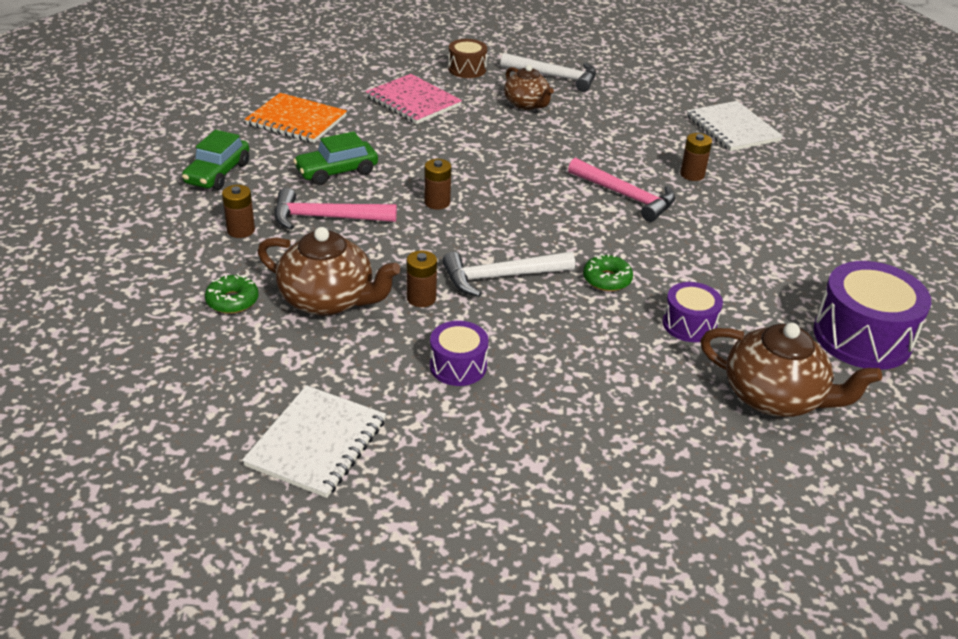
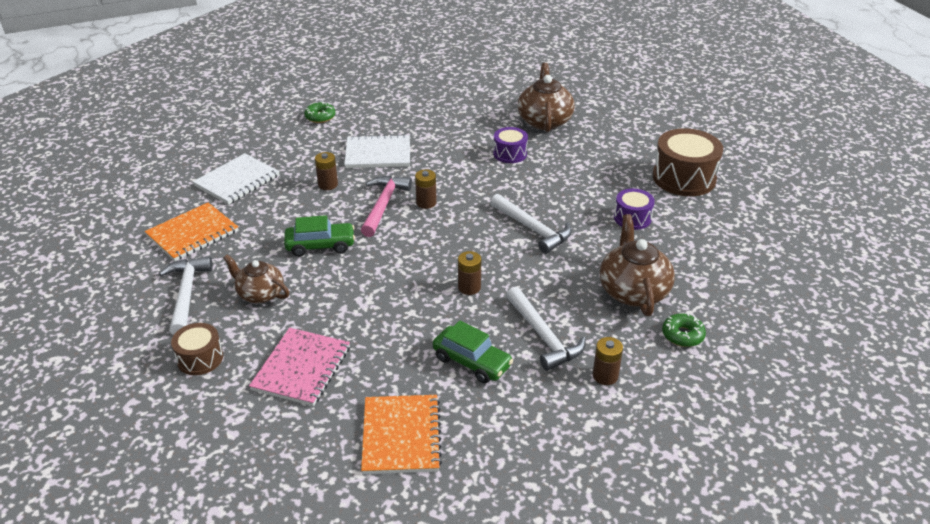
camera: 115 degrees left, 0 degrees up
green car [182,130,249,190] -> green car moved to [284,215,355,257]
white notebook [242,385,386,498] -> white notebook moved to [344,134,410,168]
pink hammer [275,188,397,230] -> white hammer [506,287,586,371]
brown battery [407,251,437,307] -> brown battery moved to [415,169,437,209]
brown teapot [504,64,554,110] -> brown teapot turned 90 degrees counterclockwise [223,254,289,303]
green donut [583,253,633,291] -> green donut moved to [304,102,335,123]
purple drum [813,261,931,370] -> none
none -> orange notebook [145,202,238,261]
none -> brown drum [653,128,723,196]

